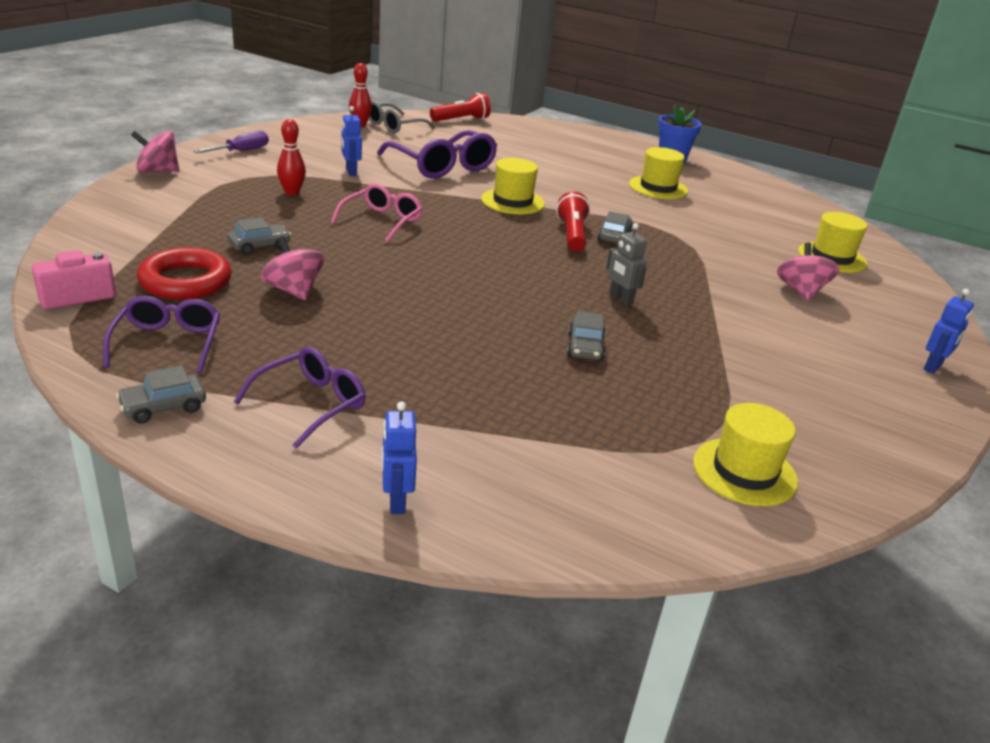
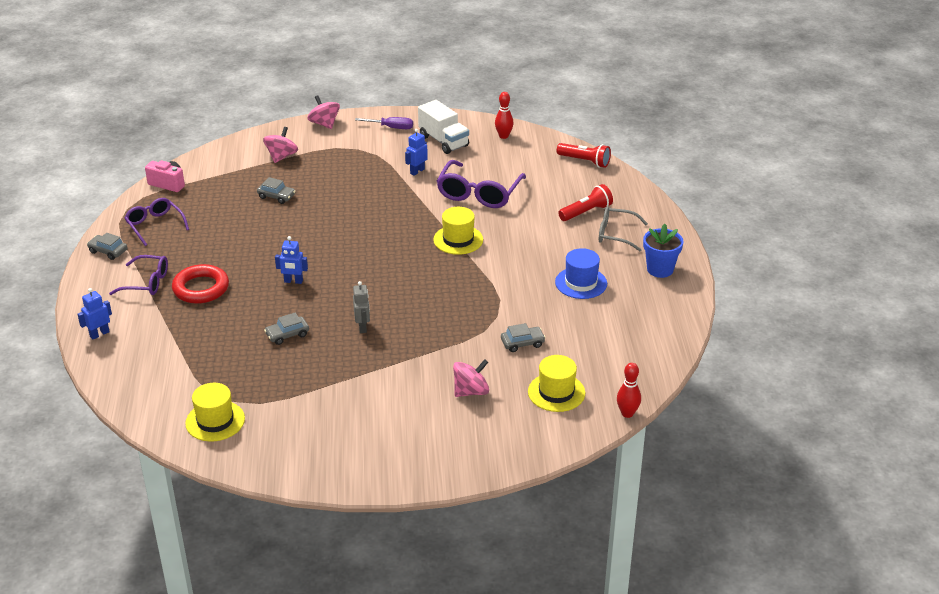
camera: 60 degrees right, 5 degrees up
purple glasses [103,296,220,373] -> purple glasses turned 90 degrees counterclockwise [125,198,189,246]
red ring [137,247,232,300] -> red ring moved to [172,264,229,304]
pink spinning top [260,236,324,300] -> pink spinning top moved to [263,127,298,163]
red bowling pin [277,119,306,196] -> red bowling pin moved to [617,363,641,418]
pink glasses [331,183,423,242] -> none
grey glasses [369,101,435,133] -> grey glasses moved to [599,206,648,251]
red flashlight [556,191,590,252] -> red flashlight moved to [558,184,613,221]
grey car [597,211,633,243] -> grey car moved to [501,323,546,352]
grey robot [606,223,647,306] -> grey robot turned 150 degrees clockwise [353,281,370,333]
yellow hat [629,147,688,199] -> blue hat [555,248,607,299]
blue robot [924,289,974,374] -> blue robot moved to [275,236,308,284]
none -> white truck [418,100,469,154]

